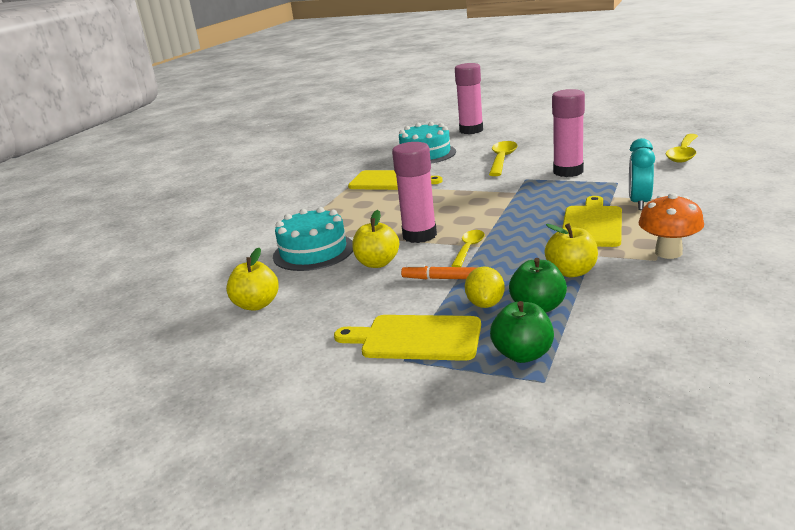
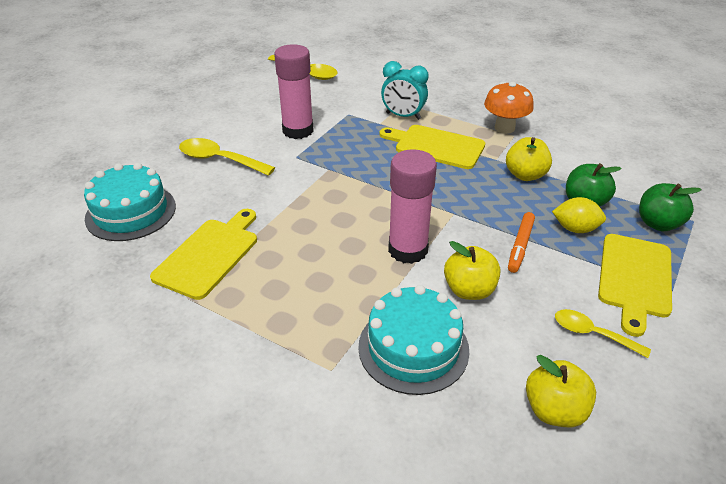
camera: 85 degrees left, 15 degrees up
yellow spoon [451,230,485,267] -> yellow spoon moved to [555,309,651,358]
pink glue stick [455,63,483,134] -> none

